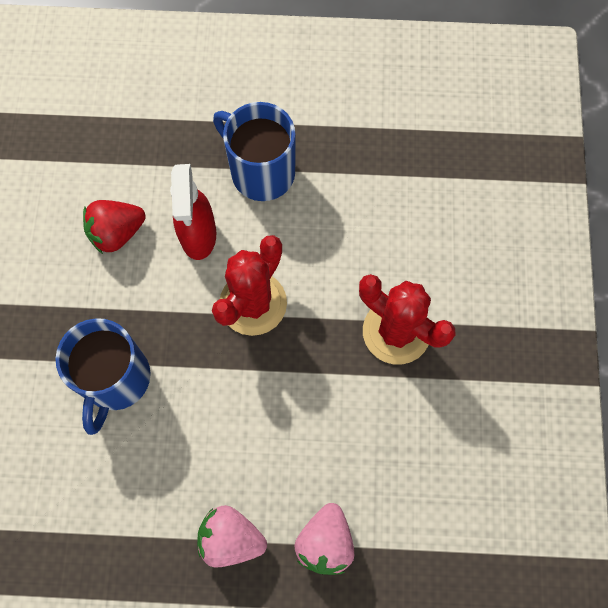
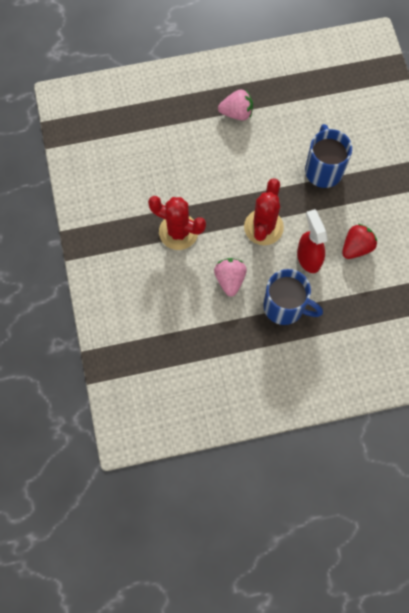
camera: 165 degrees right, 0 degrees up
pink strawberry [294,503,354,575] -> pink strawberry moved to [214,258,247,297]

